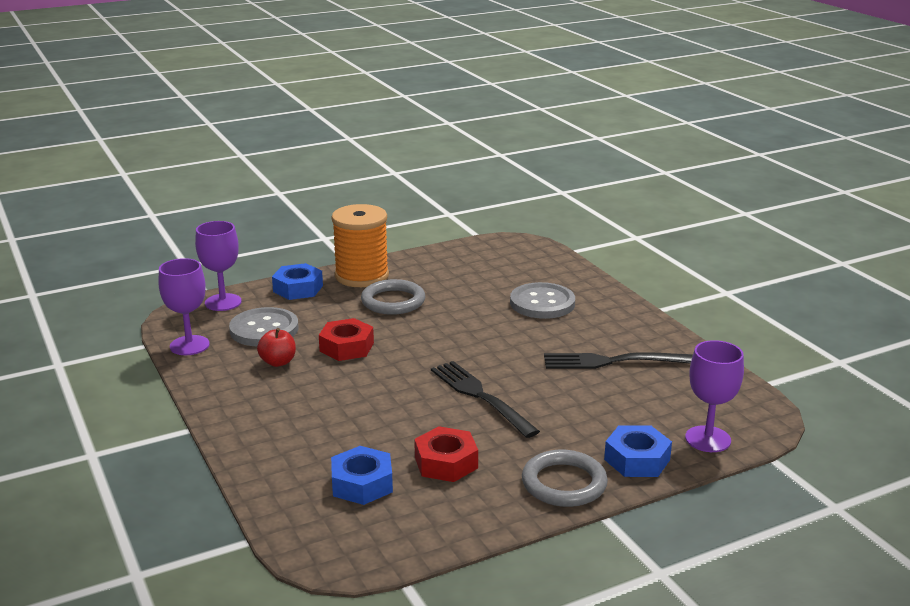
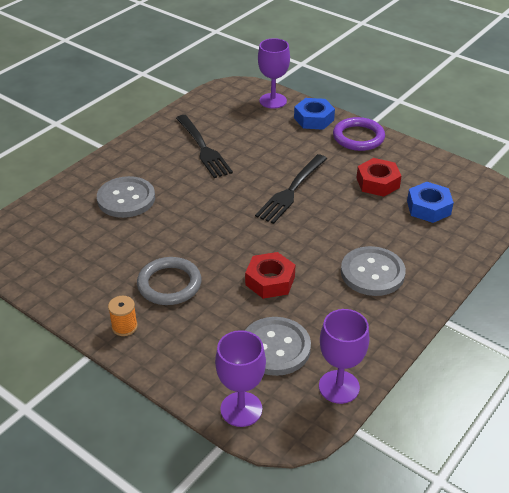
camera: 115 degrees left, 15 degrees up
red apple [257,328,296,367] -> none
blue nut [272,263,323,300] -> none
orange spool [332,204,389,287] -> orange spool [108,296,138,336], size x0.43
grey ring [522,450,608,507] -> purple ring [333,117,385,151]
none -> grey button [341,246,406,296]

